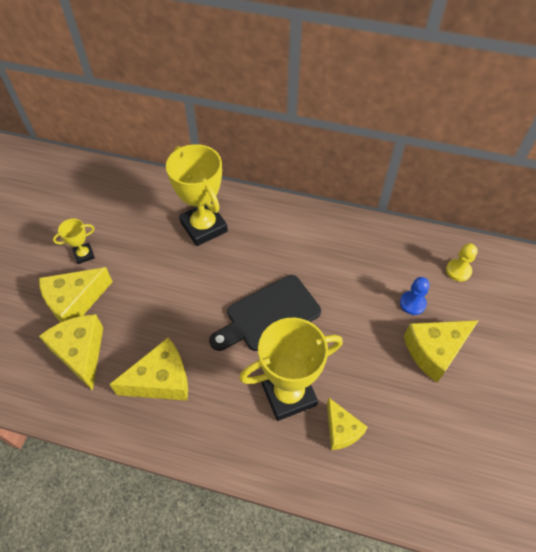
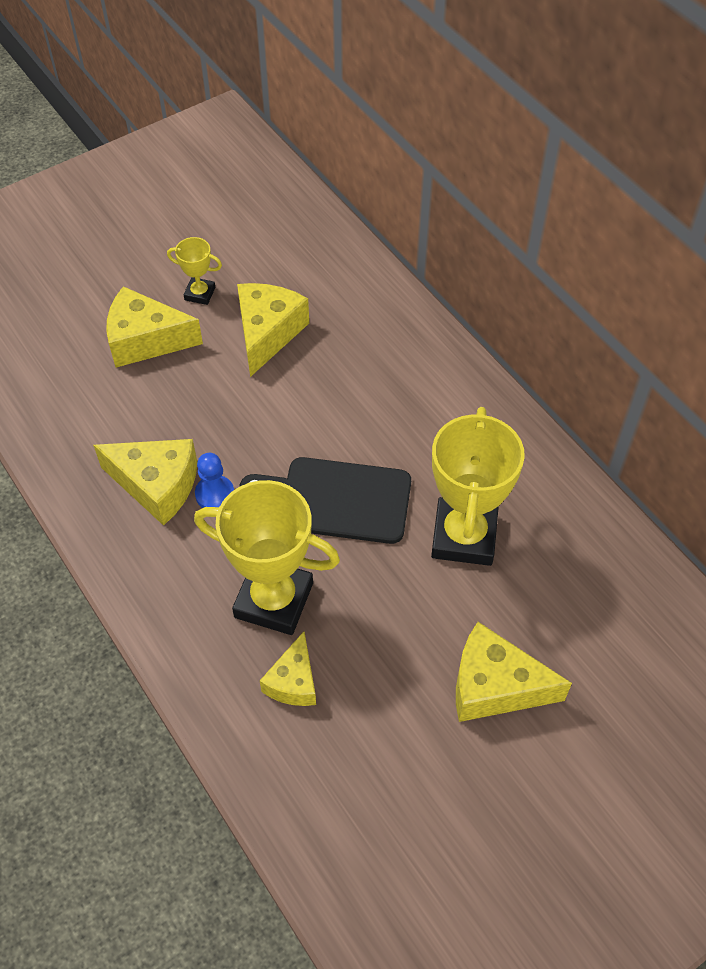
camera: 40 degrees right, 0 degrees up
yellow cheese [39,314,103,391] -> yellow cheese moved to [237,283,309,377]
yellow trophy [166,144,228,246] -> yellow trophy moved to [431,407,525,566]
blue pawn [400,277,430,315] -> blue pawn moved to [195,453,234,508]
yellow pawn [446,243,478,282] -> none

